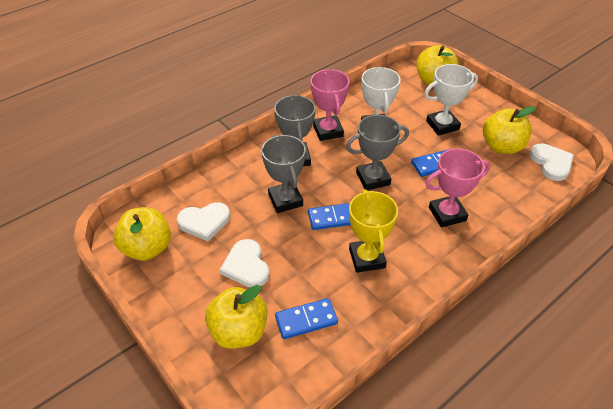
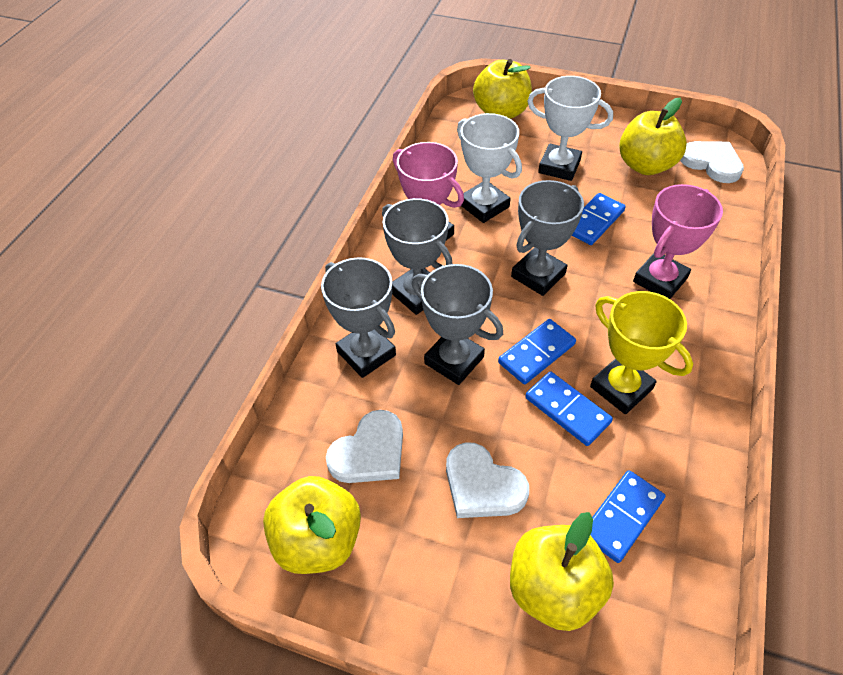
camera: 30 degrees left, 5 degrees up
white trophy [424,64,478,136] -> white trophy turned 75 degrees clockwise [527,76,613,181]
none -> grey trophy [321,257,396,378]
none -> blue domino [525,371,613,446]

